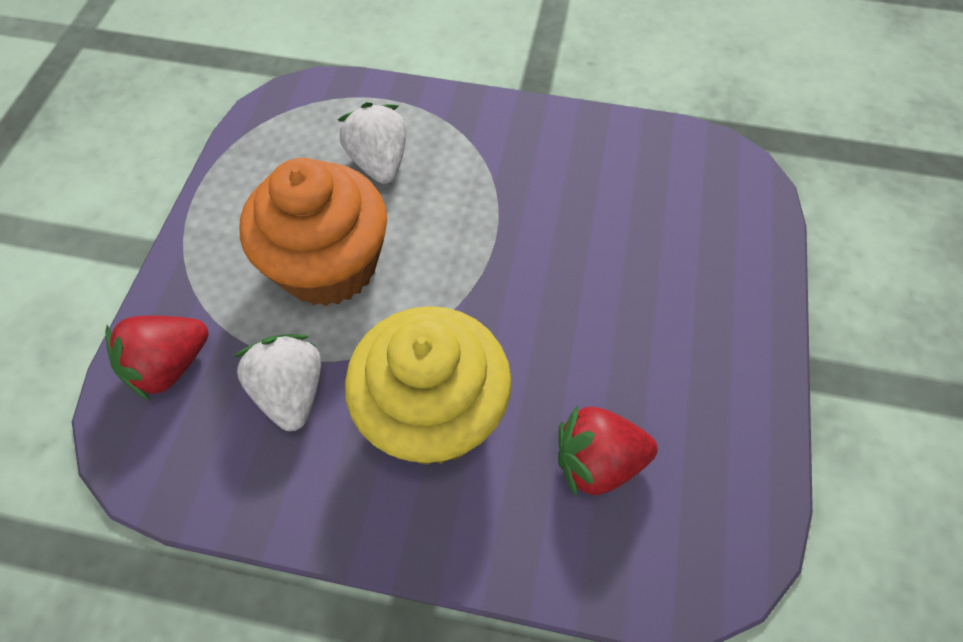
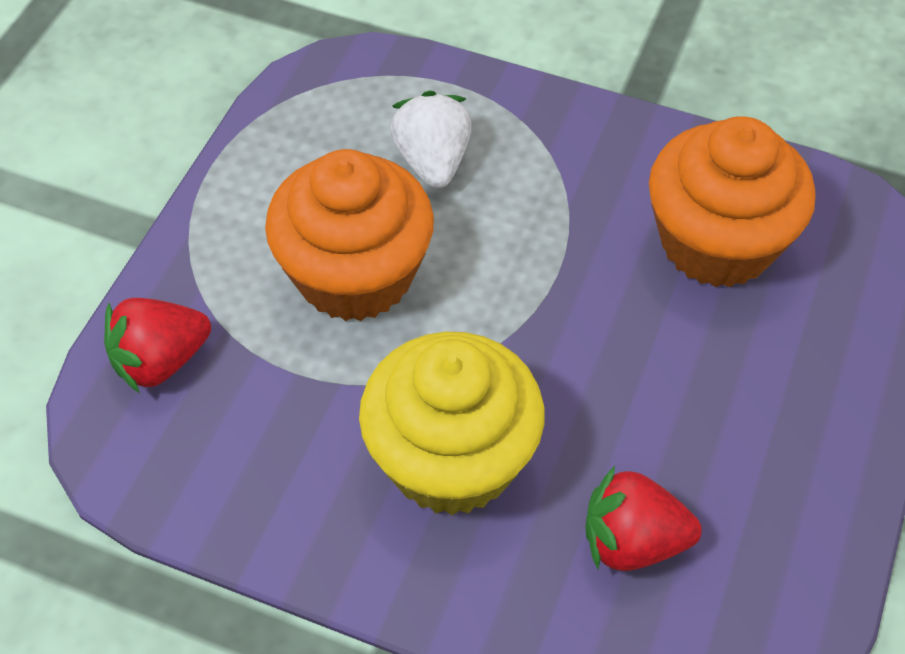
camera: 10 degrees right, 5 degrees down
white strawberry [234,334,321,431] -> none
none -> orange cupcake [649,116,816,287]

